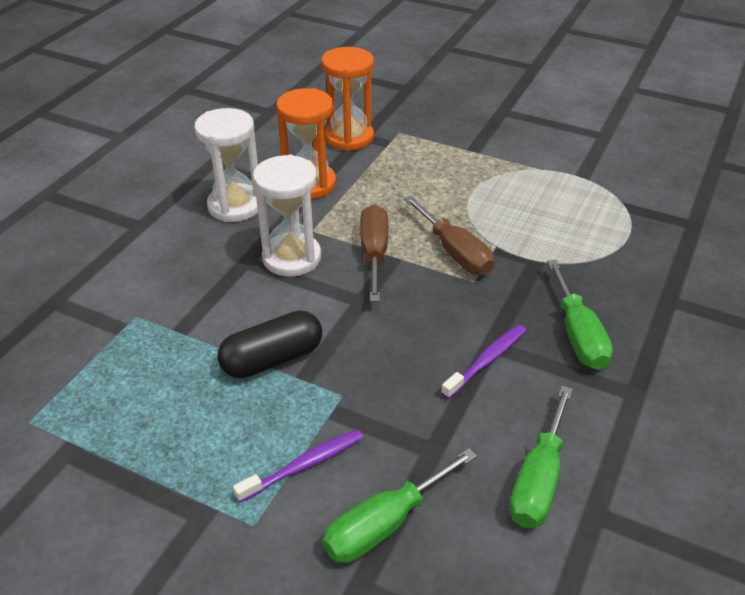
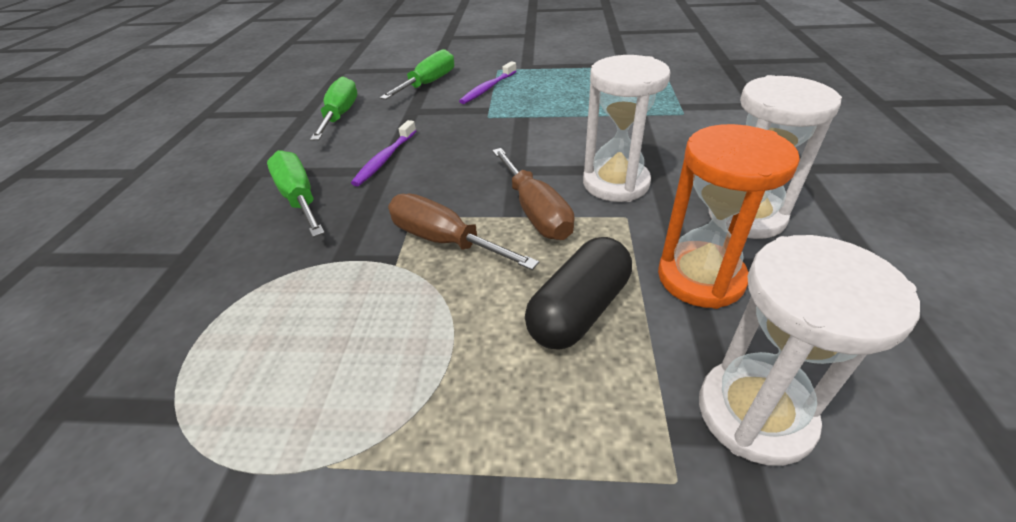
camera: 160 degrees right, 0 degrees up
black capsule [217,310,322,378] -> black capsule moved to [525,237,632,350]
orange hourglass [321,47,374,151] -> white hourglass [699,235,920,466]

